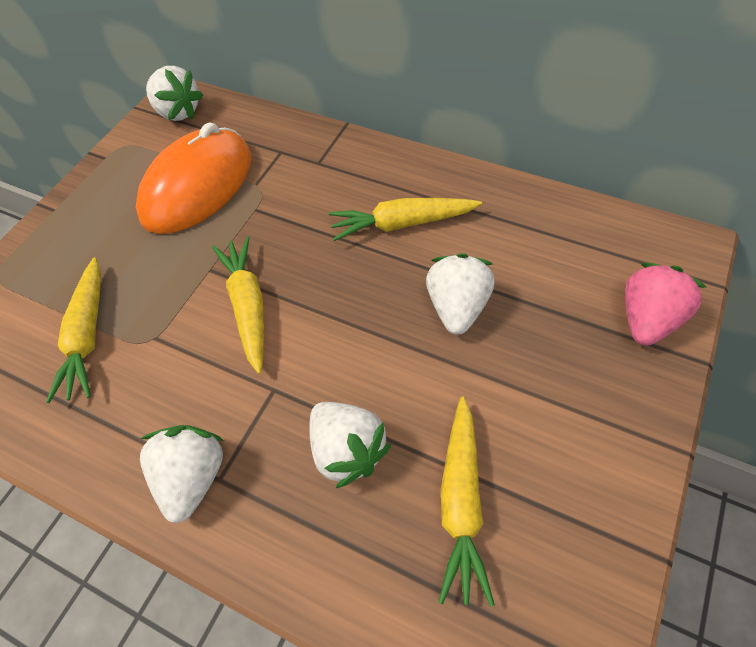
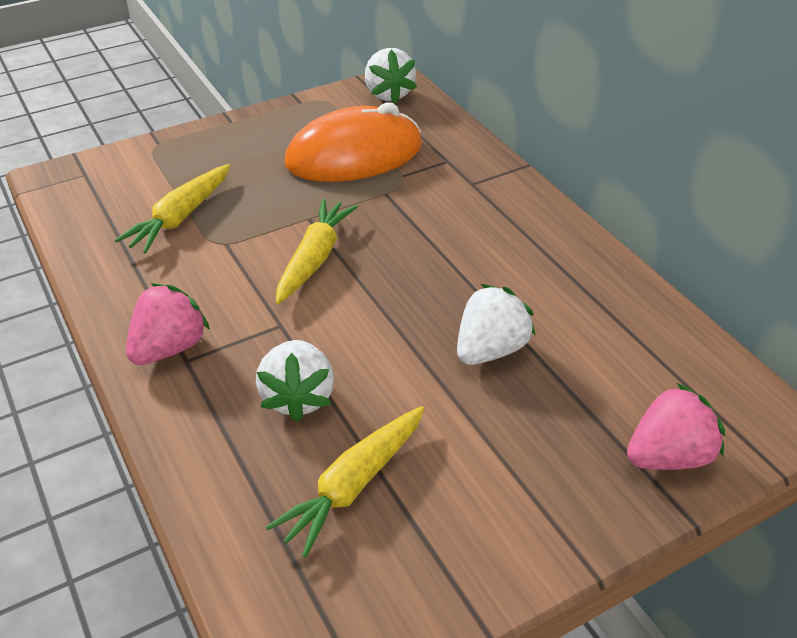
camera: 30 degrees right, 15 degrees down
white strawberry [140,425,224,523] -> pink strawberry [126,283,210,365]
yellow carrot [329,198,482,241] -> none

